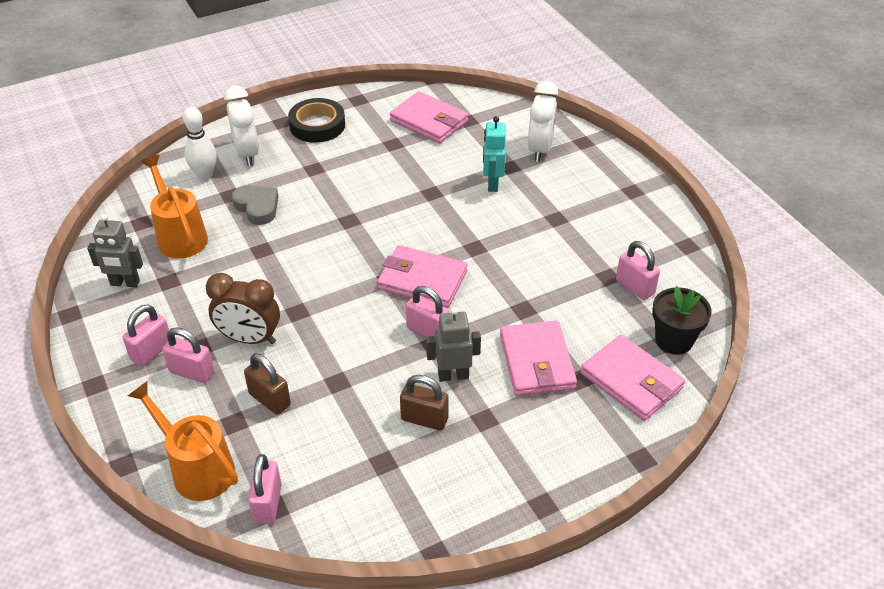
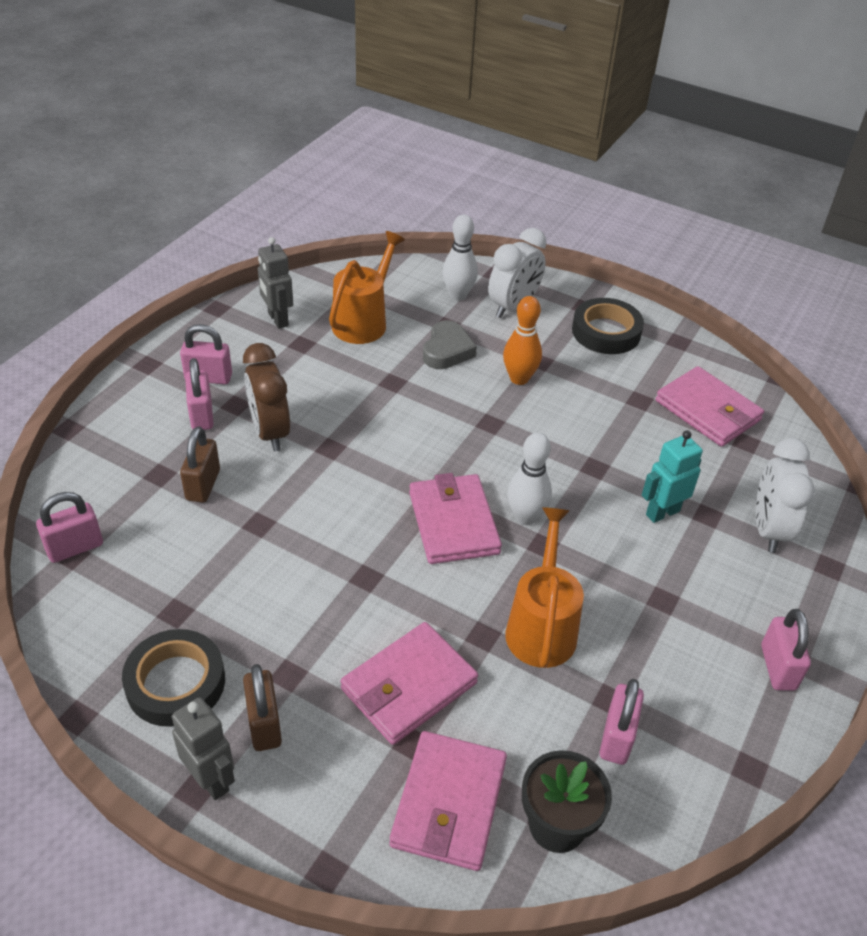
camera: 55 degrees right, 0 degrees up
orange watering can [128,381,238,501] -> orange watering can moved to [505,507,584,668]
pink wallet [390,91,468,143] -> pink wallet turned 45 degrees counterclockwise [656,366,764,447]
brown padlock [400,375,449,430] -> brown padlock moved to [243,664,282,751]
pink padlock [406,286,450,341] -> pink padlock moved to [761,609,811,691]
grey robot [426,307,481,382] -> grey robot moved to [172,697,235,800]
white clock [528,81,558,162] -> white clock turned 120 degrees clockwise [756,438,815,553]
none -> black tape [122,629,225,727]
none -> orange bowling pin [503,296,542,385]
none -> white bowling pin [507,433,552,525]

